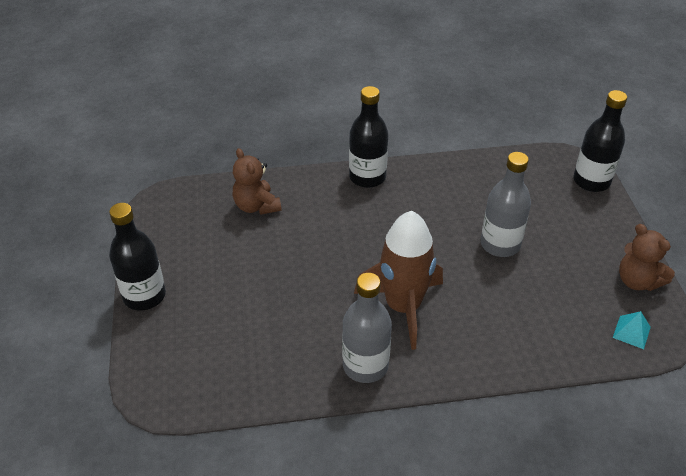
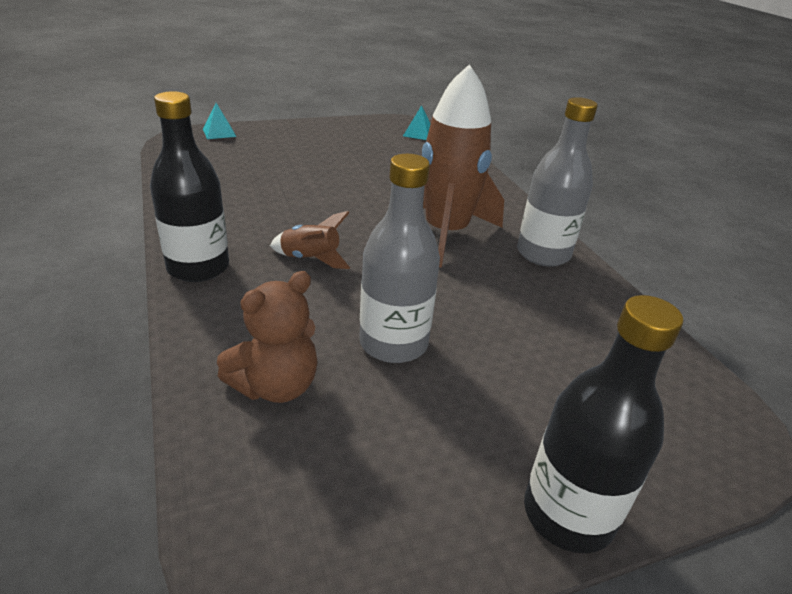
camera: 105 degrees left, 10 degrees down
grey bottle [481,152,531,257] -> grey bottle moved to [359,154,440,363]
black bottle [573,90,627,192] -> turquoise pyramid [203,103,236,139]
brown teddy bear [619,224,675,291] -> none
none -> brown rocket [270,211,350,269]

